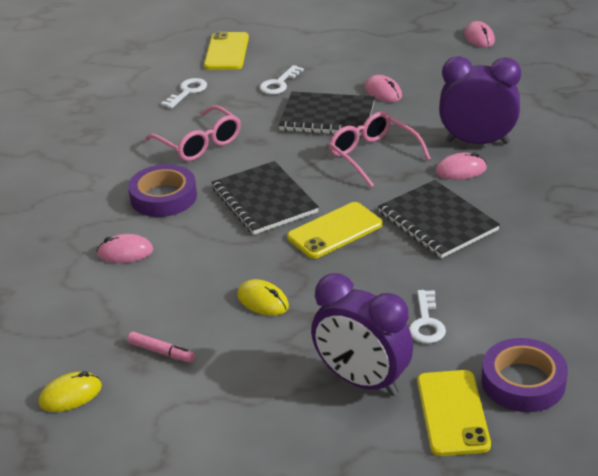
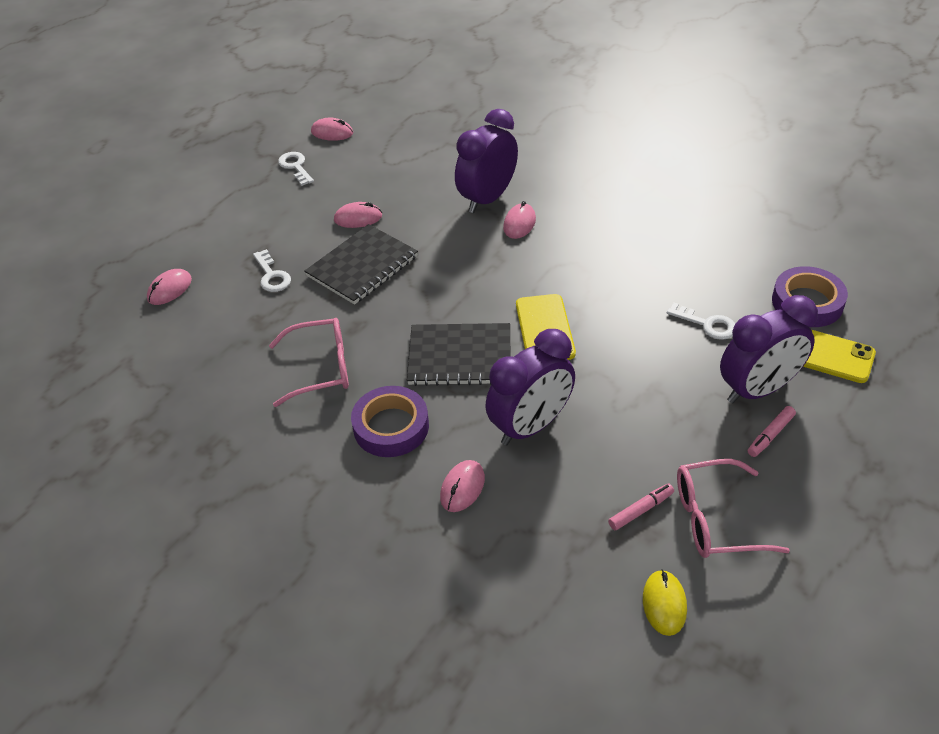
camera: 60 degrees left, 10 degrees up
white key [161,78,207,109] -> white key moved to [278,152,314,186]
yellow phone [204,32,249,70] -> pink mouse [147,269,192,305]
yellow mouse [237,279,289,316] -> none
pink glasses [329,112,431,188] -> pink glasses moved to [677,459,790,558]
black notebook [378,180,500,258] -> none
none -> purple clock [485,329,575,445]
none -> pink marker [748,406,796,457]

